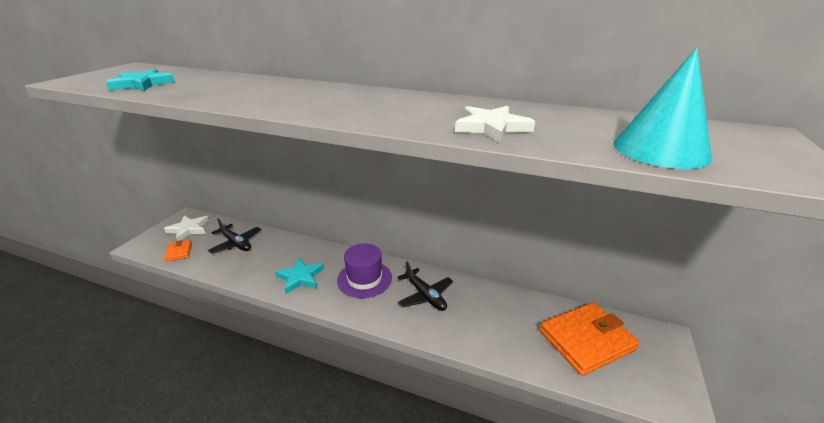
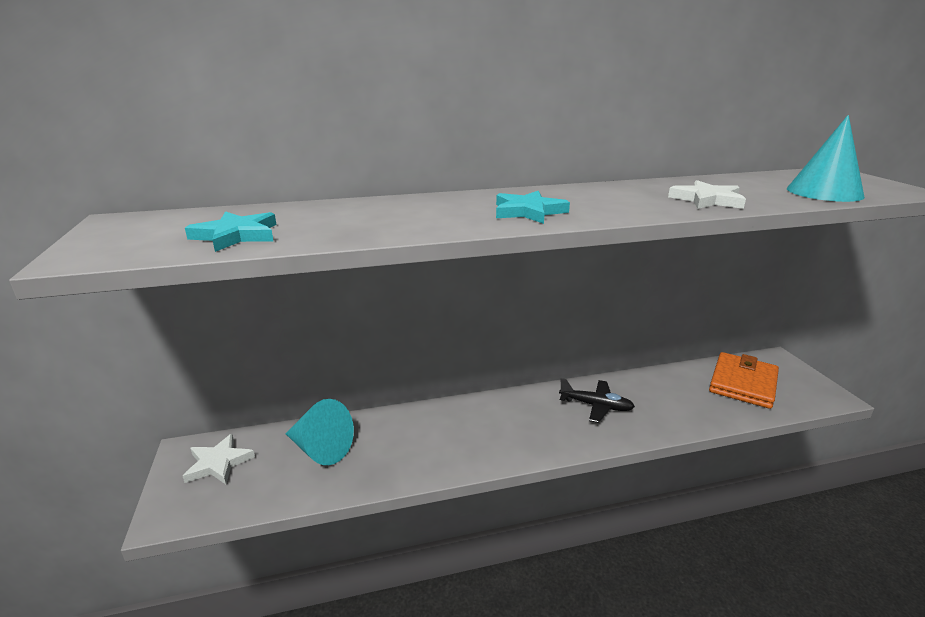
camera: 35 degrees left, 5 degrees down
orange wallet [164,240,192,262] -> none
black plane [208,218,261,254] -> turquoise cone [285,399,354,465]
turquoise star [275,258,324,294] -> turquoise star moved to [496,191,570,224]
purple hat [337,244,392,298] -> none

